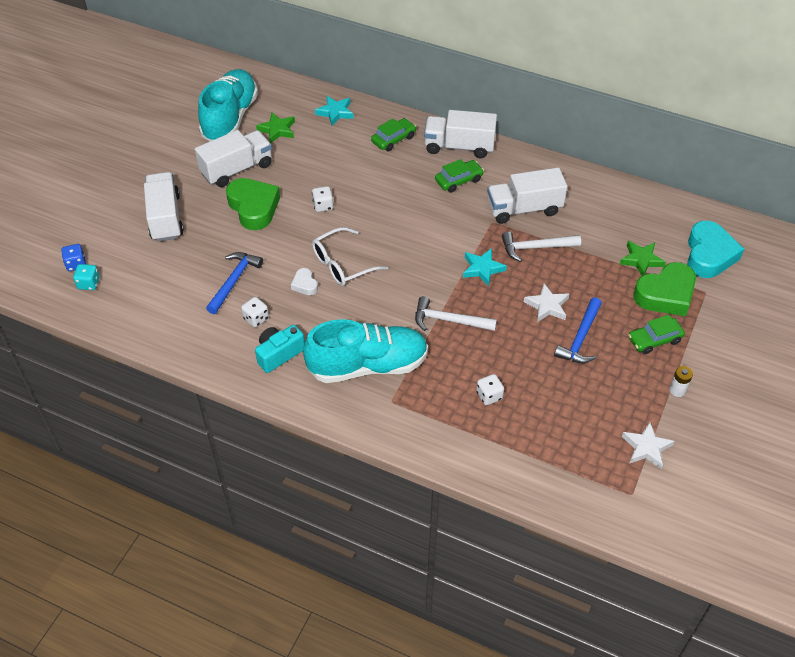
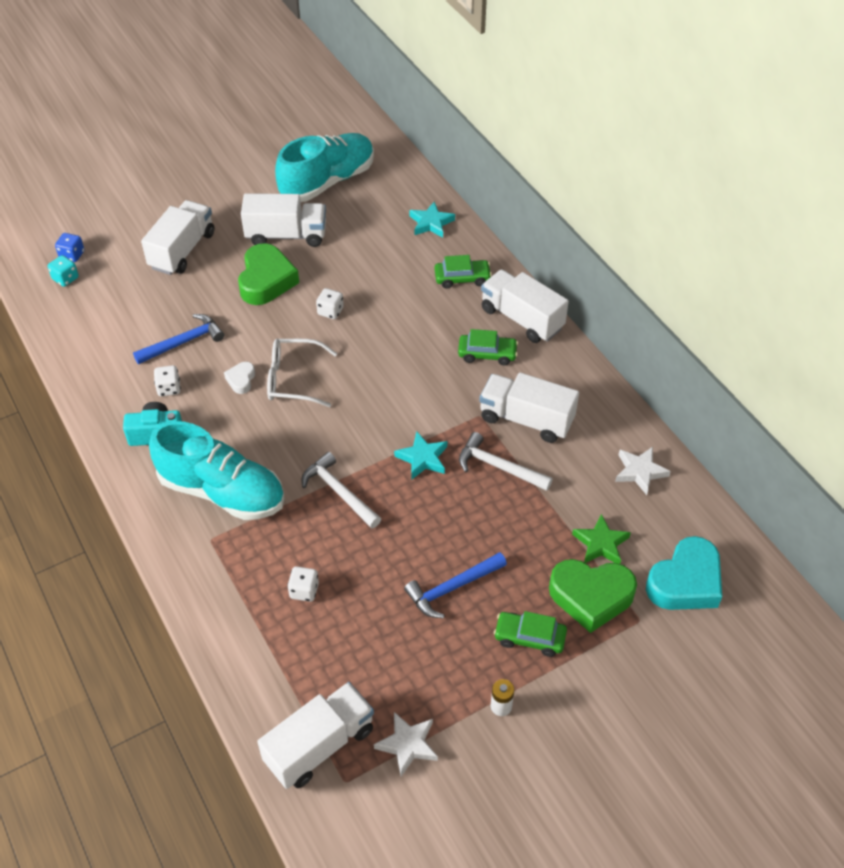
camera: 35 degrees right, 0 degrees up
green star [256,112,295,143] -> none
white star [524,284,569,322] -> white star moved to [615,447,671,495]
none -> white truck [257,682,374,789]

